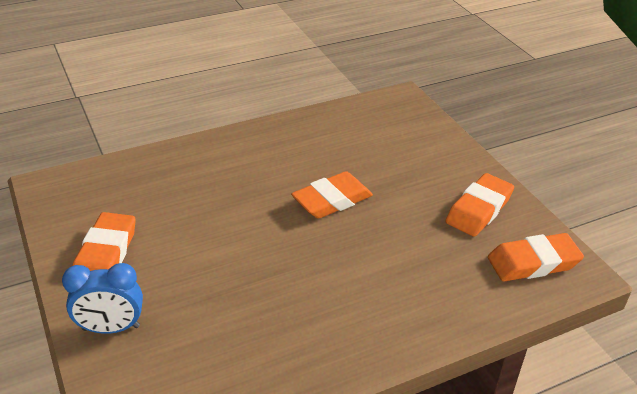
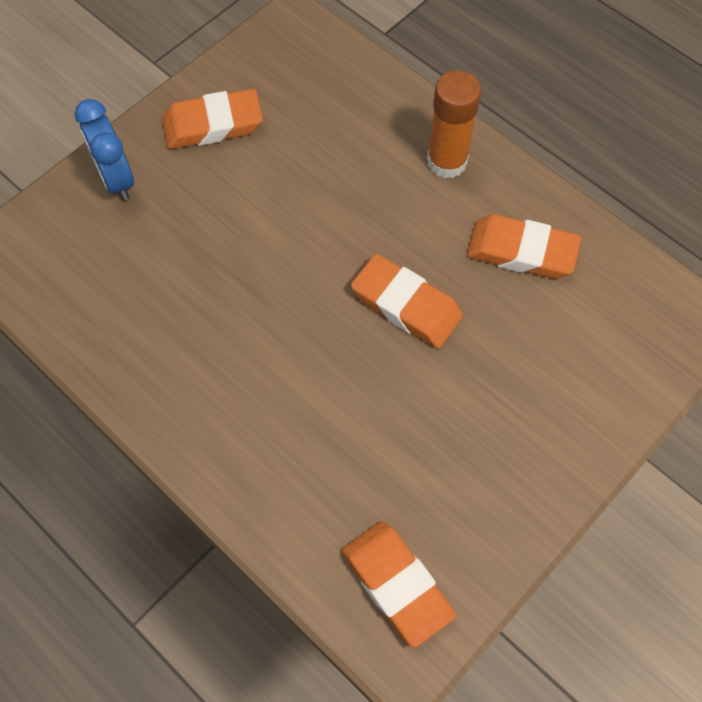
camera: 70 degrees right, 25 degrees up
orange eraser [446,173,514,237] -> orange eraser moved to [467,214,581,278]
none -> orange glue stick [427,70,481,178]

